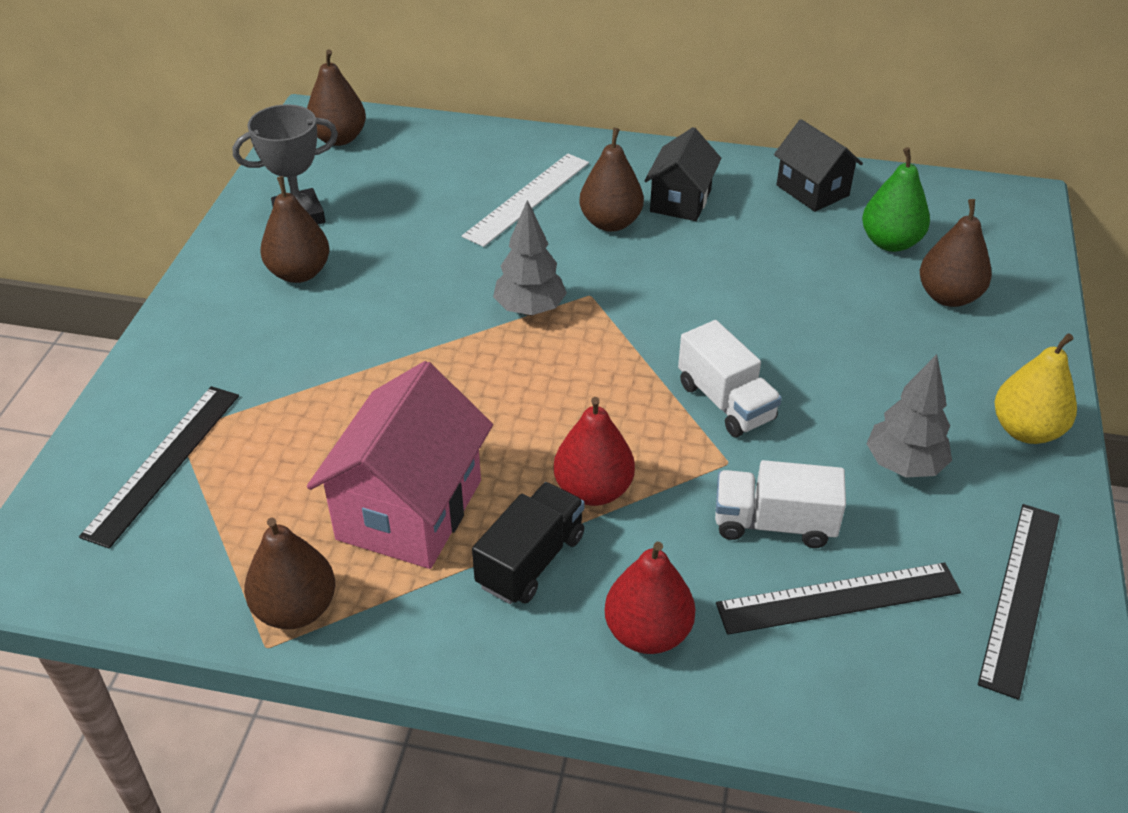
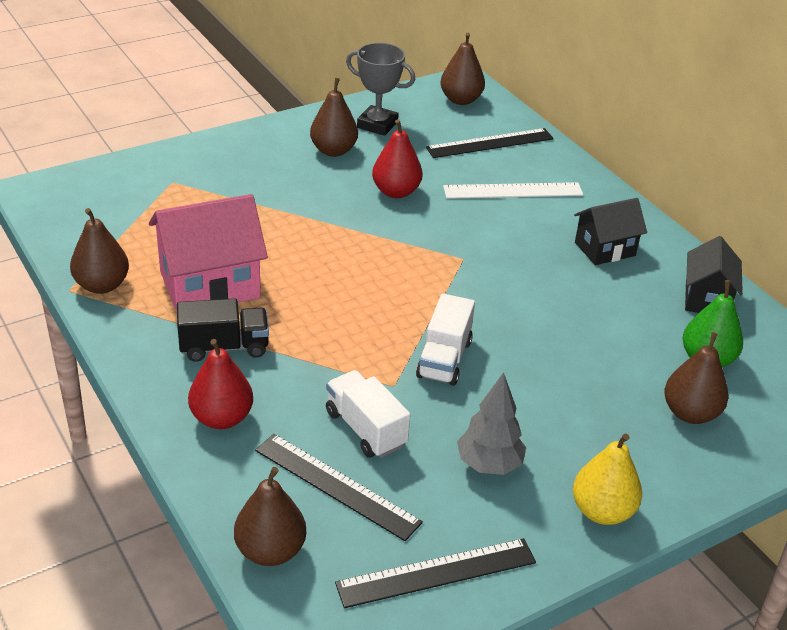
camera: 45 degrees right, 5 degrees down
black ruler [79,386,239,549] -> black ruler moved to [426,128,554,158]
grey tree [493,200,567,316] -> none
red pear [553,397,635,506] -> red pear moved to [372,119,423,198]
brown pear [579,128,644,232] -> brown pear moved to [234,467,306,566]

